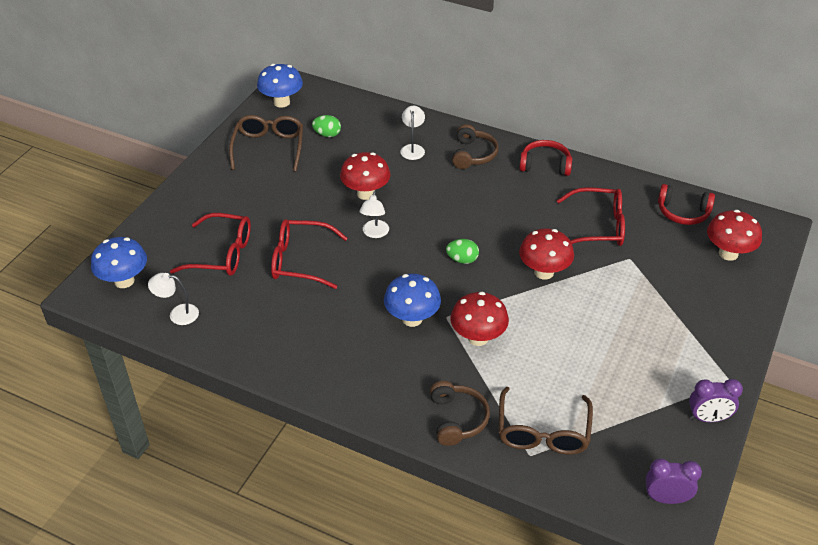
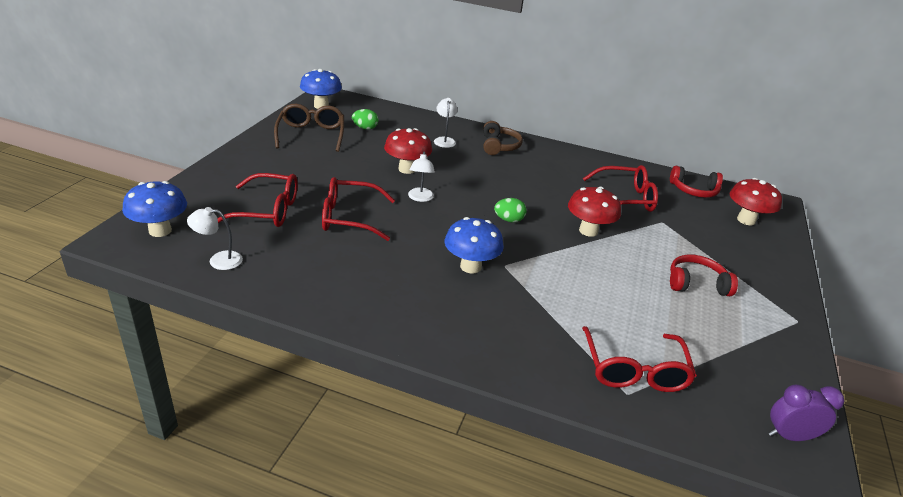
camera: 10 degrees left, 10 degrees down
brown headphones [430,381,490,446] -> none
red mushroom [451,292,509,346] -> none
brown glasses [499,387,593,455] -> red glasses [582,326,697,392]
red headphones [519,140,572,176] -> red headphones moved to [670,254,738,296]
purple clock [689,379,743,422] -> none

